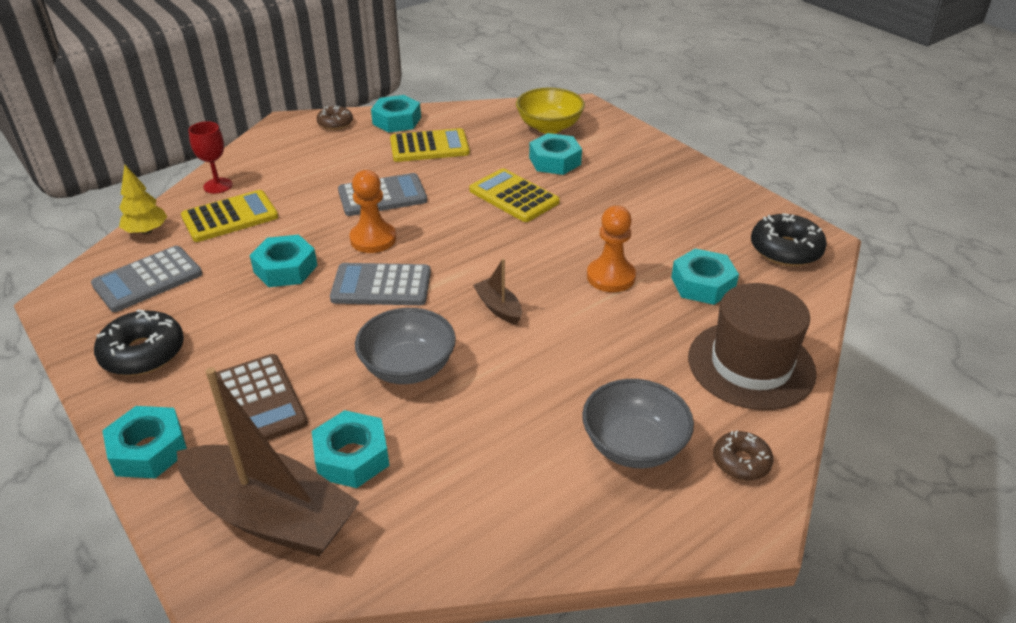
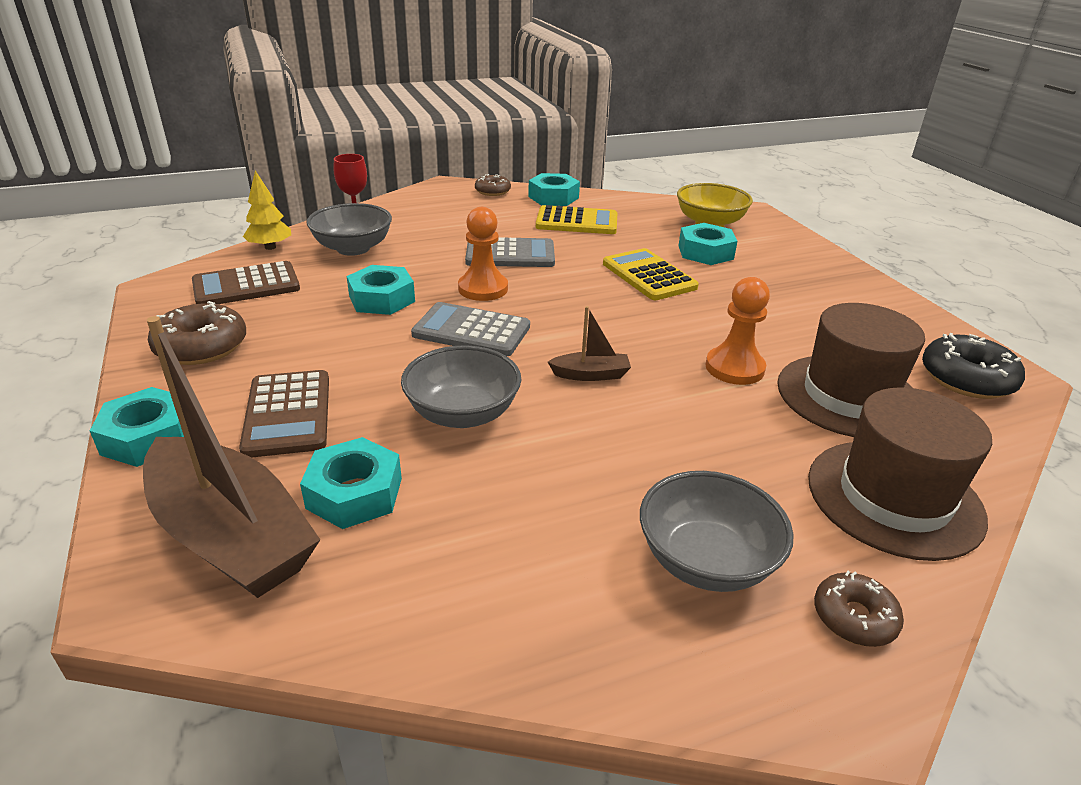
camera: 15 degrees right, 5 degrees down
grey calculator [91,246,202,312] -> brown calculator [192,261,300,304]
black donut [94,309,184,376] -> brown donut [148,301,246,365]
yellow calculator [181,190,278,242] -> grey bowl [306,203,392,256]
brown boat [473,259,522,325] -> brown boat turned 105 degrees clockwise [548,306,631,381]
turquoise nut [671,248,739,305] -> brown hat [777,303,925,437]

